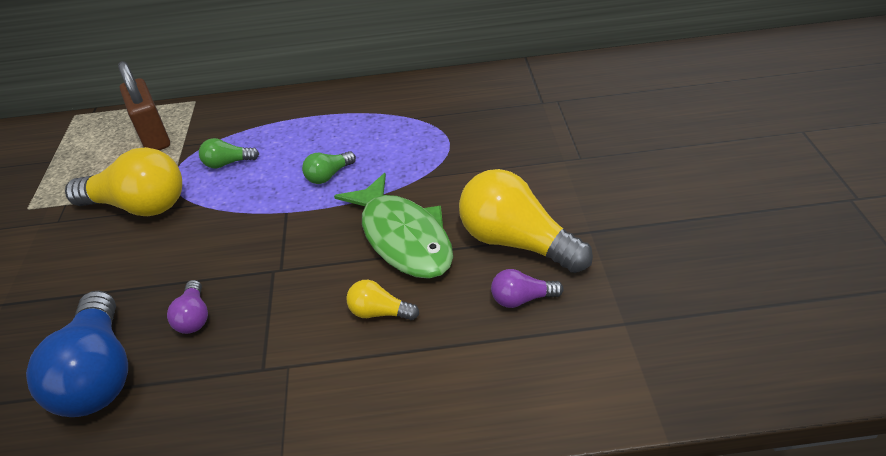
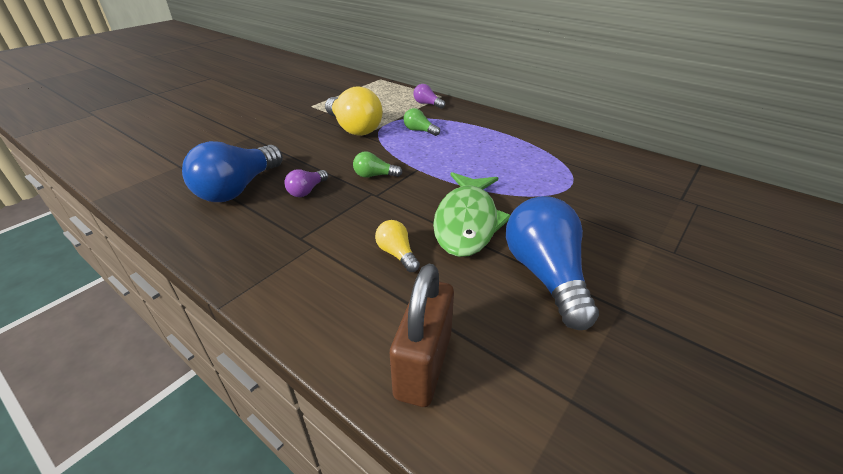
camera: 40 degrees right, 5 degrees down
brown padlock [118,61,170,150] -> brown padlock moved to [390,264,454,407]
green light bulb [302,151,356,184] -> green light bulb moved to [353,151,403,178]
yellow light bulb [459,169,593,273] -> blue light bulb [506,196,599,330]
purple light bulb [491,269,564,308] -> purple light bulb moved to [413,84,445,109]

